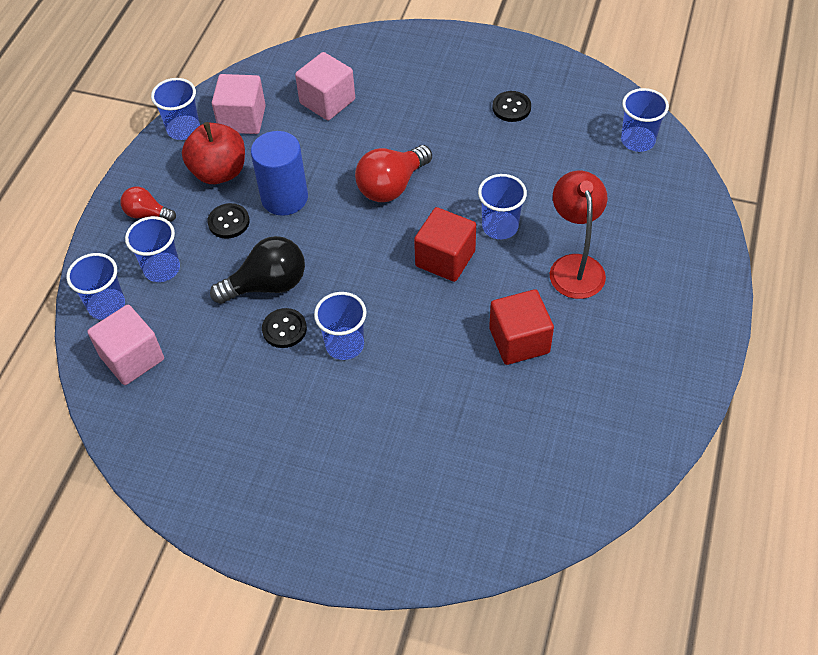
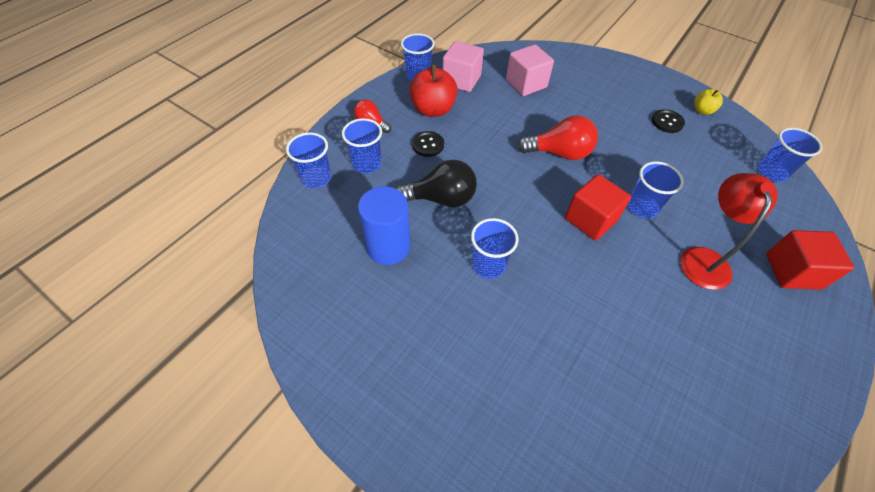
camera: 15 degrees right, 0 degrees up
pink cube [87,305,164,385] -> none
blue cylinder [251,131,308,216] -> blue cylinder moved to [358,186,411,265]
black button [262,308,307,348] -> none
red light bulb [355,145,432,202] -> red light bulb turned 150 degrees counterclockwise [518,115,598,160]
red cube [489,289,554,365] -> red cube moved to [766,230,854,290]
none -> yellow apple [694,89,723,115]

